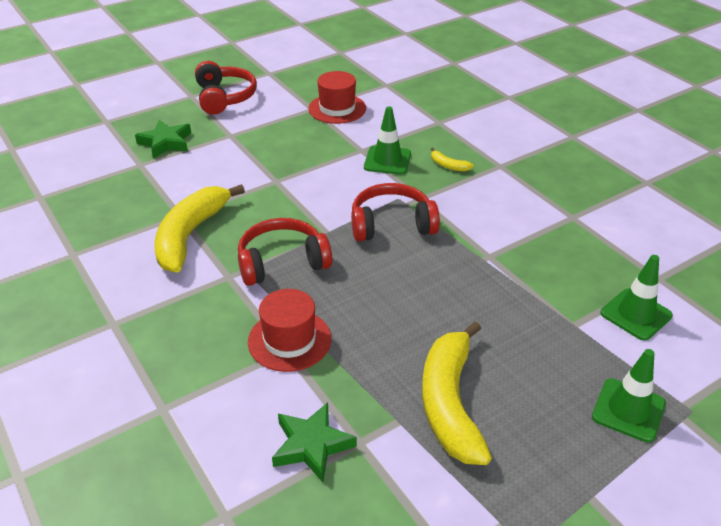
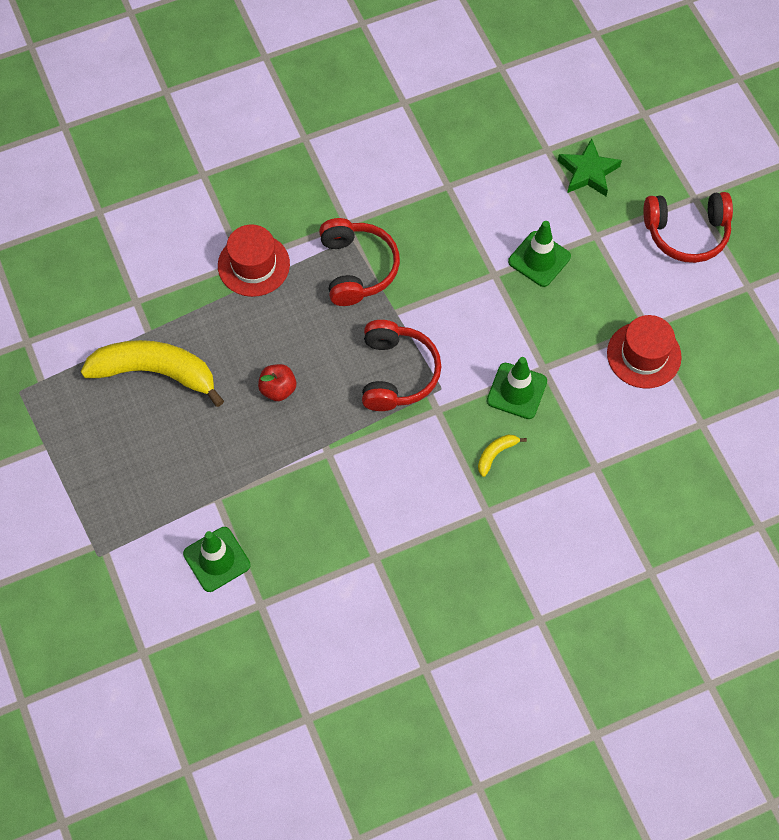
camera: 100 degrees right, 25 degrees up
yellow banana [154,184,245,273] -> none
green star [272,402,357,482] -> none
green traffic cone [592,349,666,443] -> green traffic cone moved to [508,221,571,287]
none -> red apple [258,364,296,401]

